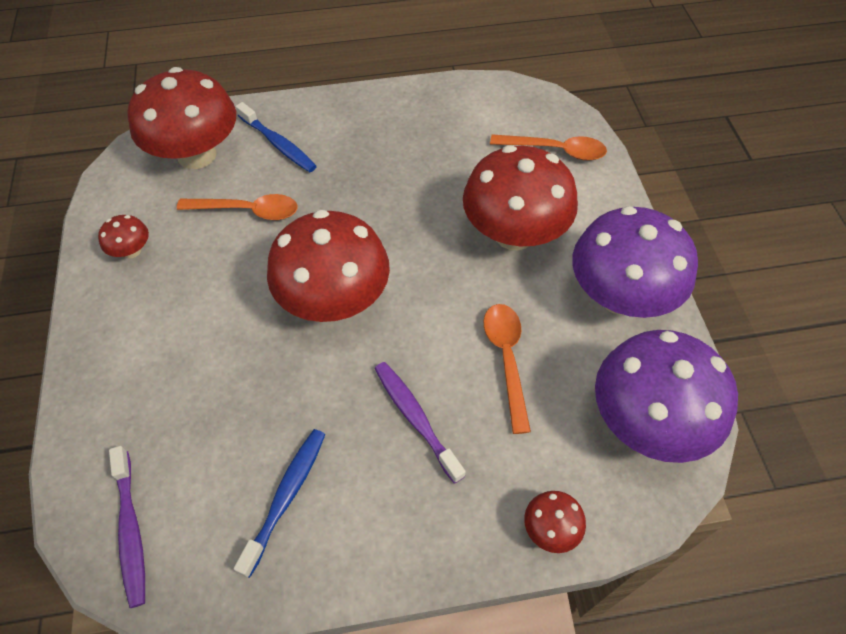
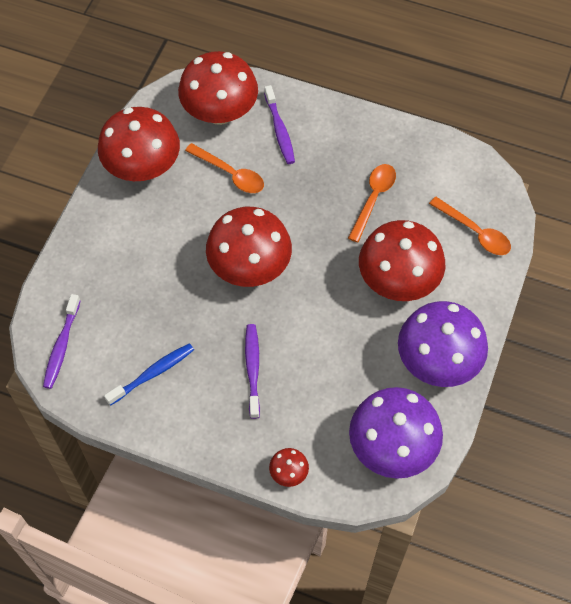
camera: 30 degrees right, 5 degrees up
red mushroom [98,215,149,258] -> red mushroom [98,107,180,181], size x2.34
blue toothbrush [236,102,317,172] -> purple toothbrush [264,85,295,164]
orange spoon [484,304,531,434] -> orange spoon moved to [348,164,396,243]

